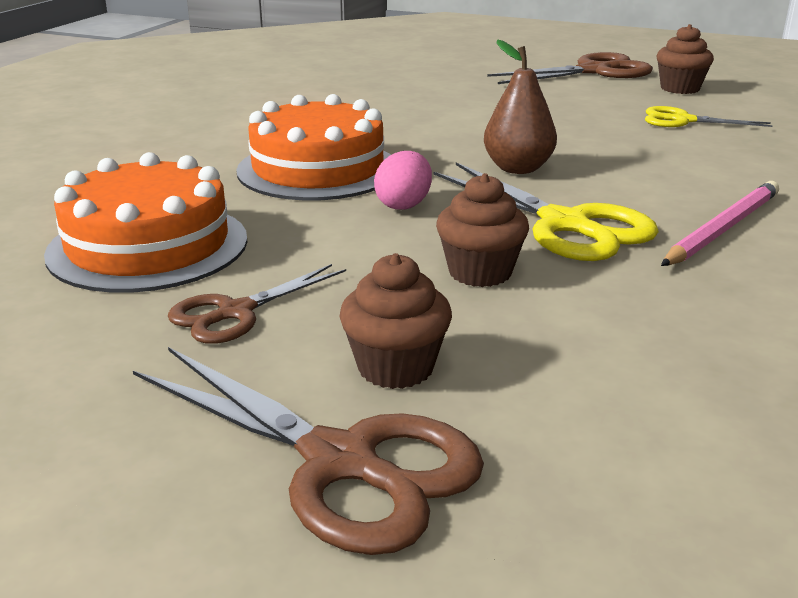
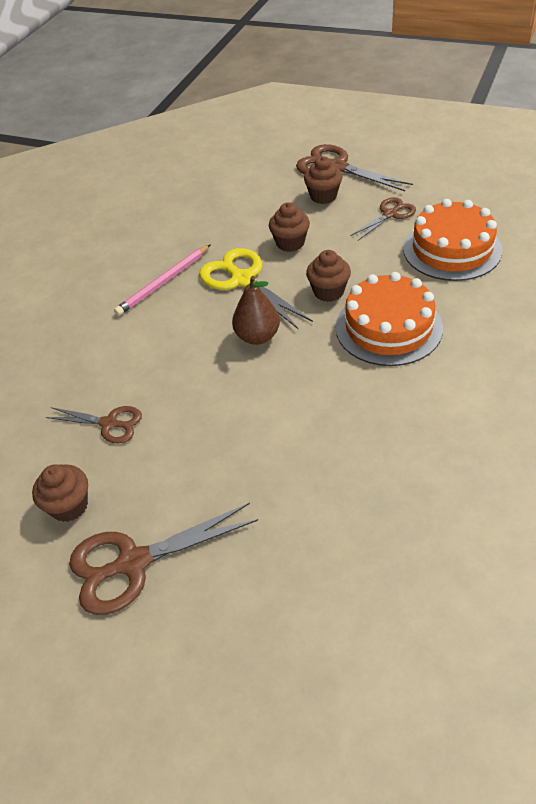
camera: 175 degrees left, 20 degrees up
pink egg [374,151,432,210] -> brown cupcake [306,250,351,302]
yellow scissors [645,106,773,127] -> brown scissors [46,406,142,443]

